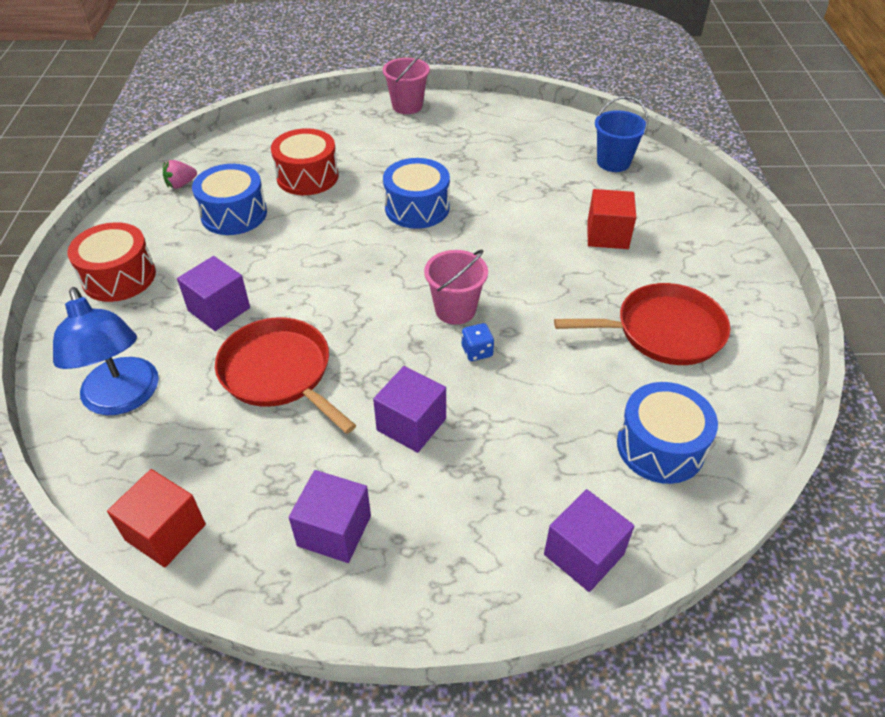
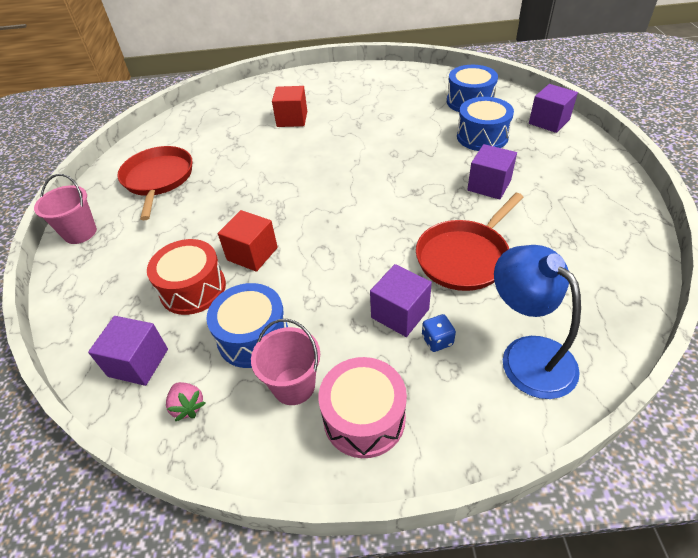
camera: 90 degrees left, 0 degrees up
blue lamp [53,287,159,415] -> blue lamp turned 90 degrees counterclockwise [494,245,581,399]
red drum [67,222,156,302] -> pink drum [318,357,407,458]
red cube [107,469,206,568] -> red cube moved to [218,210,278,272]
purple cube [289,470,371,563] -> purple cube moved to [88,316,168,386]
blue drum [383,158,450,229] -> blue drum moved to [457,97,514,151]
pink bucket [424,250,488,325] -> pink bucket moved to [251,319,320,405]
blue dice [462,323,494,361] -> blue dice moved to [422,314,456,352]
red pan [554,283,731,365] -> red pan moved to [117,146,192,220]
blue bucket [595,96,648,172] -> none

